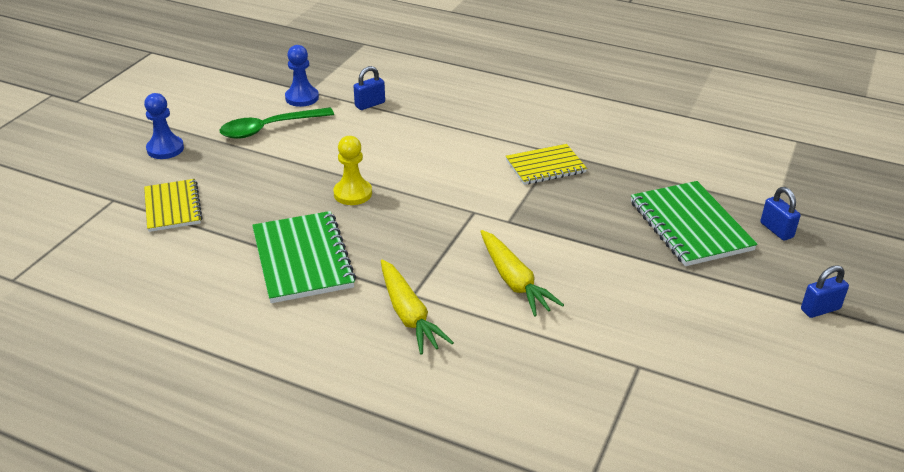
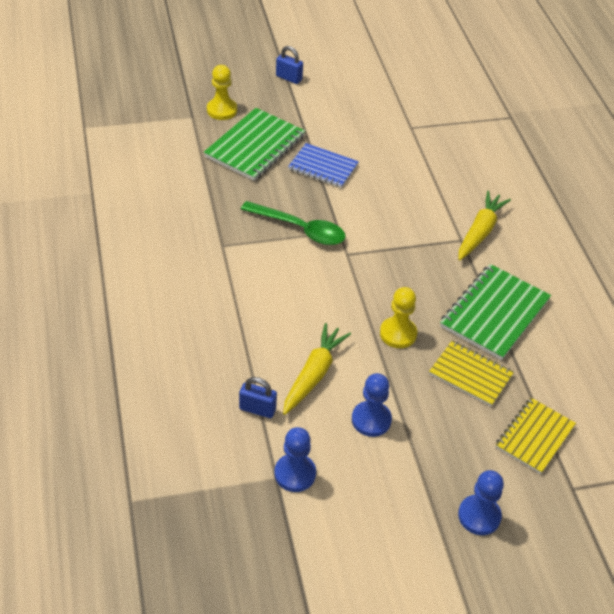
camera: 130 degrees left, 10 degrees up
green spoon [220,107,334,139] -> green spoon moved to [241,201,346,245]
yellow carrot [480,230,564,317] -> yellow carrot moved to [283,323,351,415]
yellow notebook [506,144,587,185] -> yellow notebook moved to [429,341,514,406]
blue padlock [760,187,800,241] -> yellow pawn [207,65,237,120]
none -> blue notebook [288,143,359,188]
none -> blue pawn [352,373,392,437]

